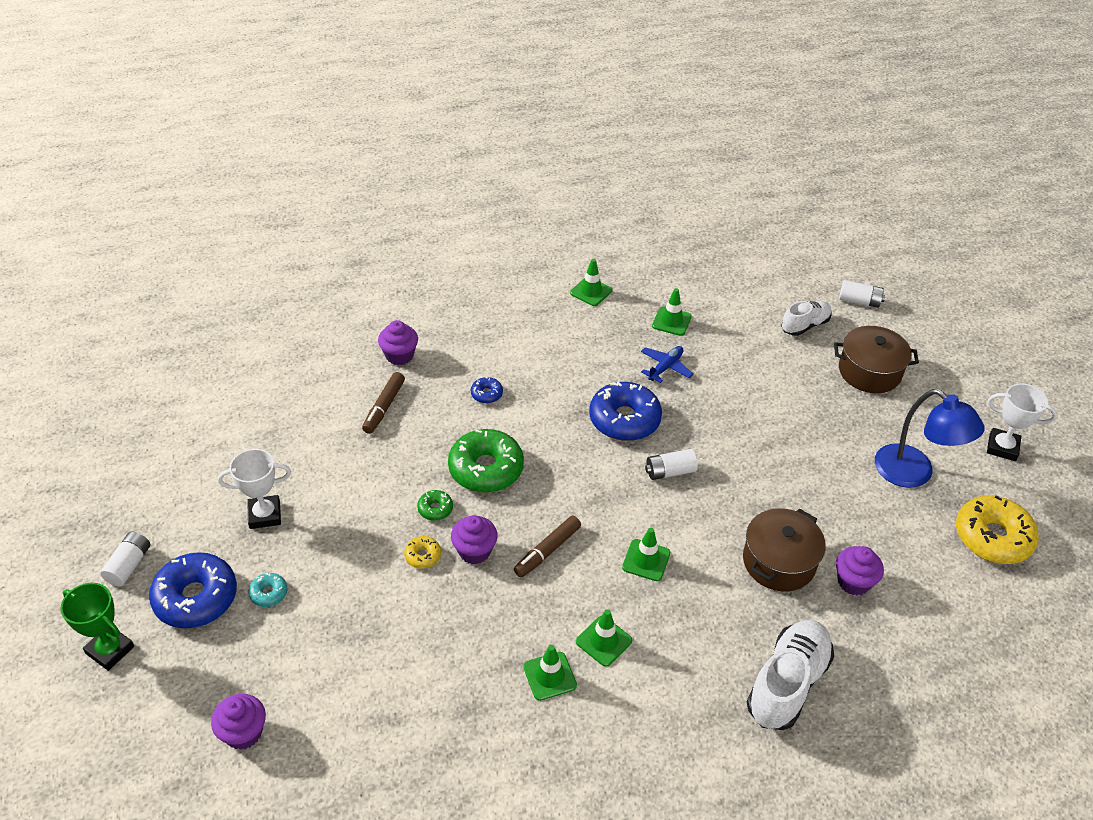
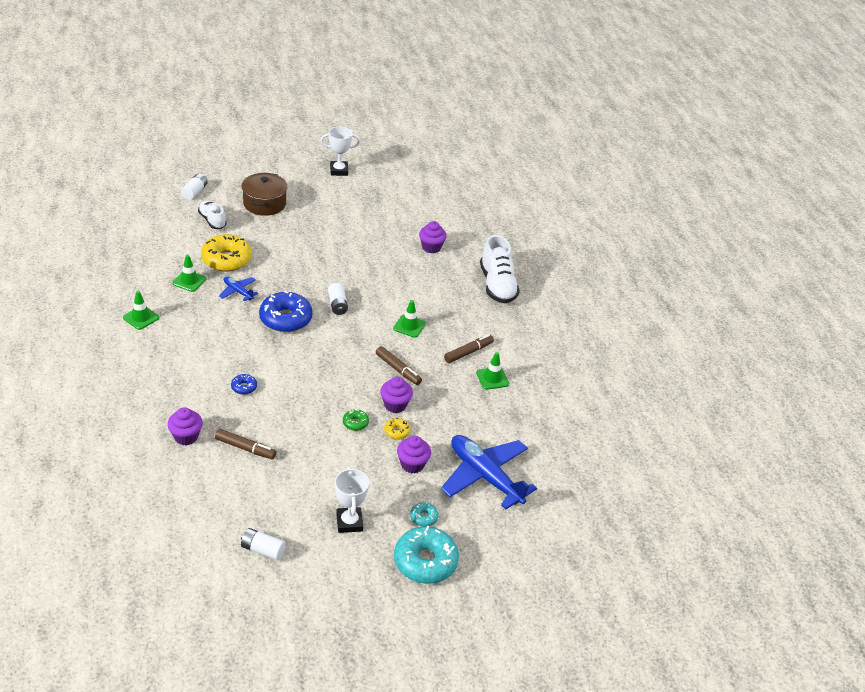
camera: 90 degrees left, 5 degrees down
green trophy [61,583,134,671] -> none
white battery [100,532,150,586] -> white battery moved to [241,528,286,560]
blue donut [149,552,237,628] -> turquoise donut [394,526,459,584]
purple cupcake [211,694,266,750] -> purple cupcake moved to [397,436,431,473]
green donut [448,429,524,493] -> none
green traffic cone [576,609,632,667] -> brown marker [444,334,494,363]
brown pot [743,508,826,591] -> none
white shoe [747,620,834,730] -> white shoe turned 135 degrees counterclockwise [480,235,520,303]
blue lamp [875,389,985,488] -> none
yellow donut [956,495,1039,564] -> yellow donut moved to [201,234,252,272]
white trophy [987,383,1057,461] -> white trophy turned 60 degrees clockwise [320,126,360,176]
none -> blue plane [441,435,537,510]

